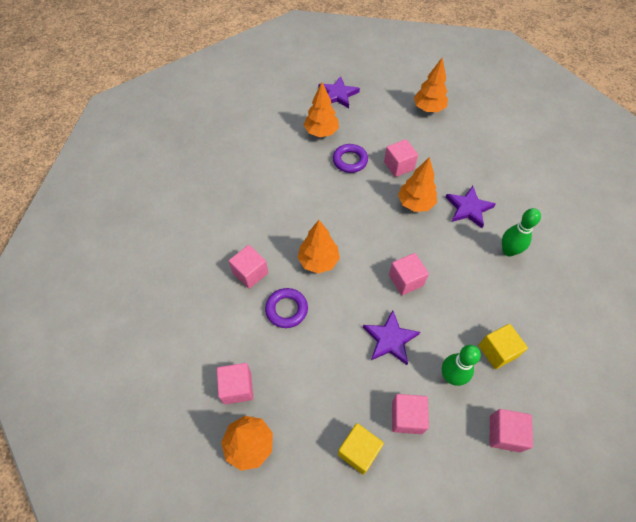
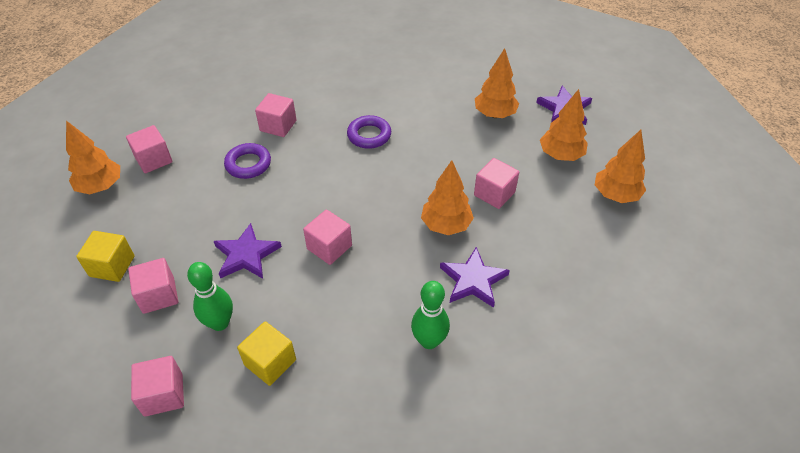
camera: 65 degrees right, 10 degrees down
orange tree [297,220,340,274] -> orange tree moved to [540,89,588,161]
purple ring [333,144,368,173] -> purple ring moved to [347,115,391,149]

